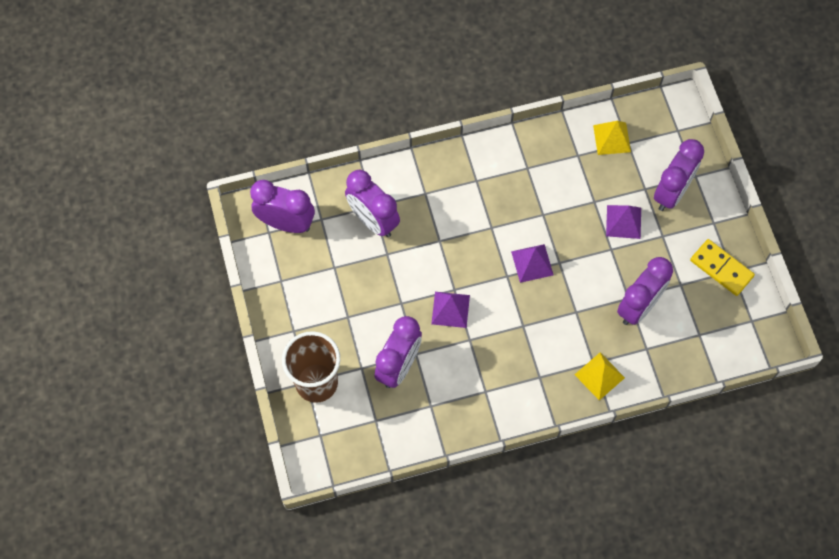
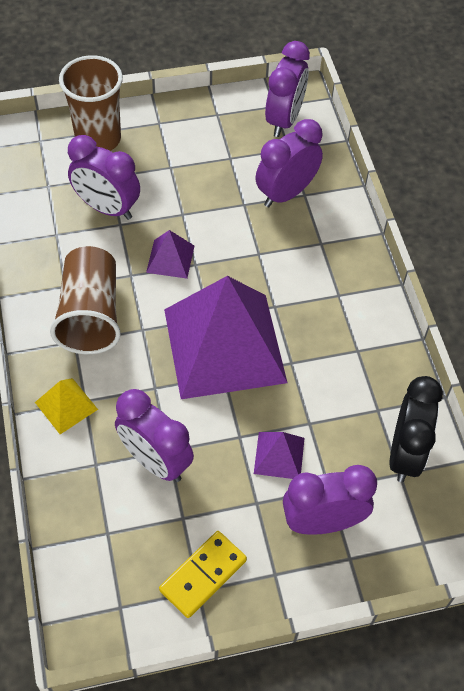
camera: 90 degrees right, 10 degrees down
purple pyramid [511,244,554,283] -> purple pyramid [164,276,287,399], size x2.42
yellow pyramid [593,121,631,155] -> black clock [389,376,443,482]
purple clock [654,139,704,211] -> purple clock turned 135 degrees clockwise [283,465,377,535]
none -> brown cup [50,246,121,354]

